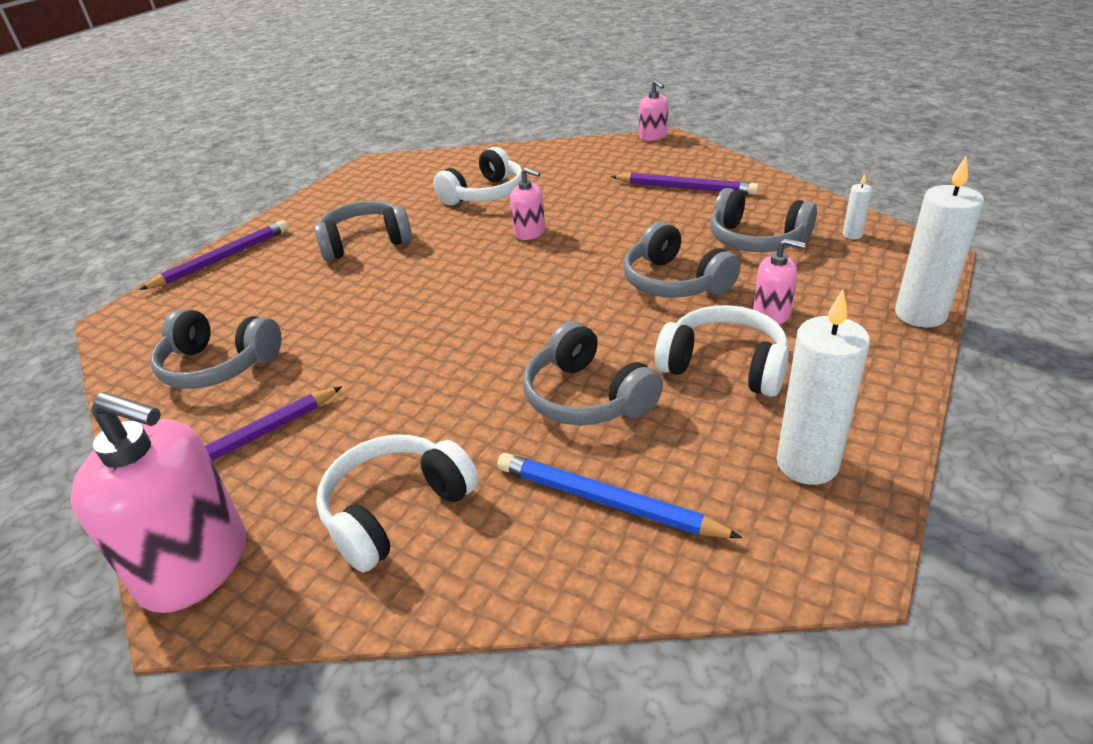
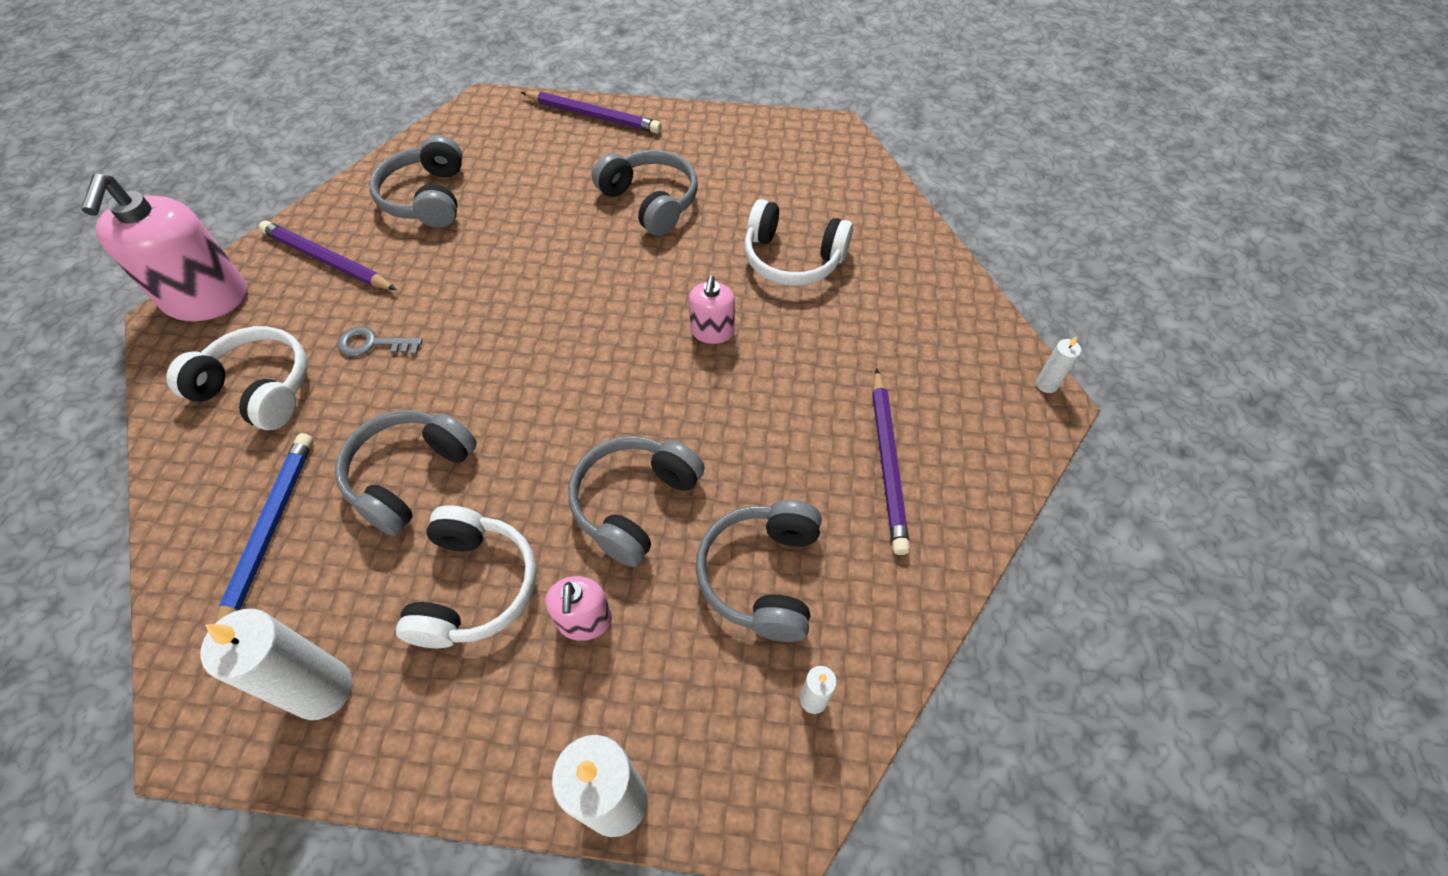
camera: 65 degrees right, 20 degrees up
pink soap dispenser [639,80,668,141] -> white candle [1036,336,1081,393]
none -> grey key [338,327,423,356]

